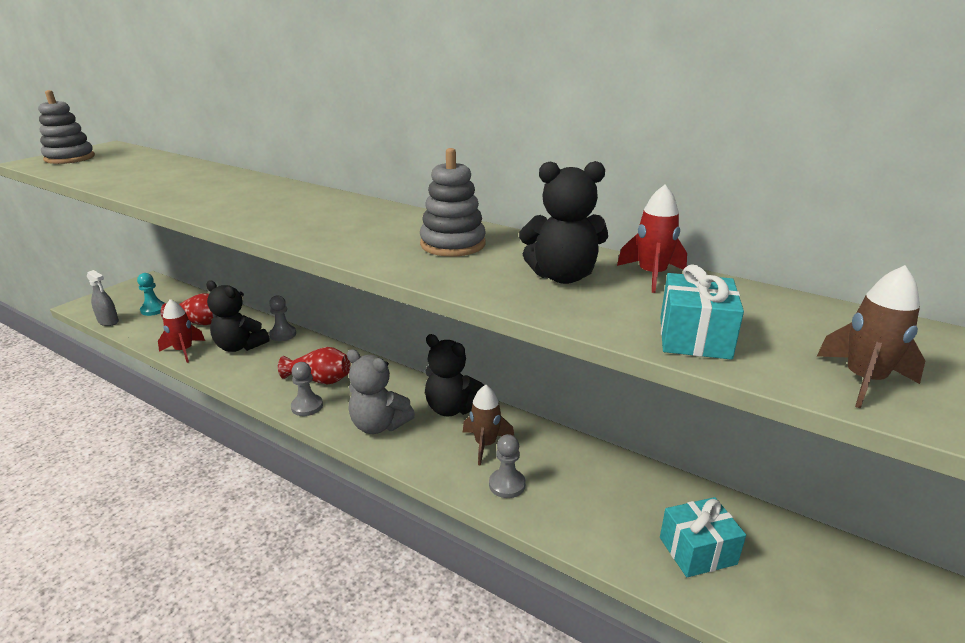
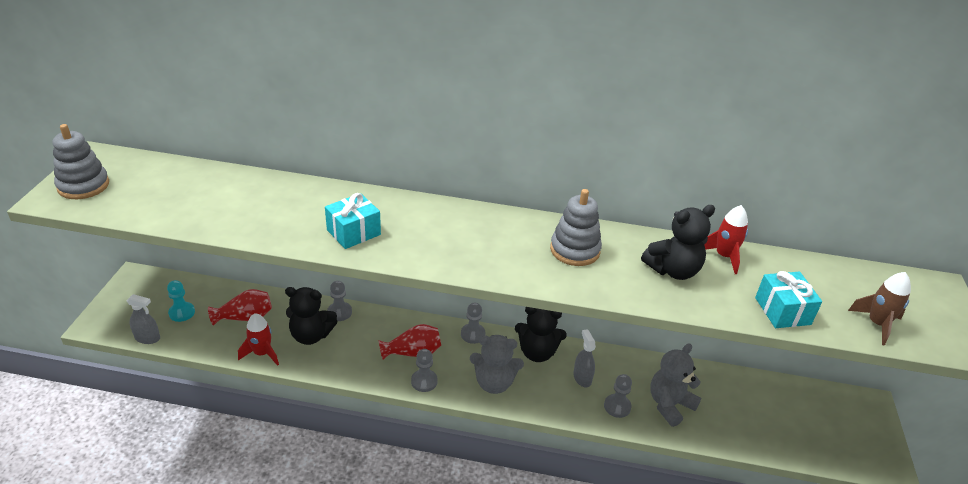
camera: 25 degrees left, 10 degrees up
brown rocket [463,385,514,466] -> grey spray bottle [573,329,596,388]
turquoise gift [660,497,746,577] -> turquoise gift moved to [325,193,381,249]
none -> grey pawn [461,303,485,344]
none -> grey teddy bear [650,343,701,427]

